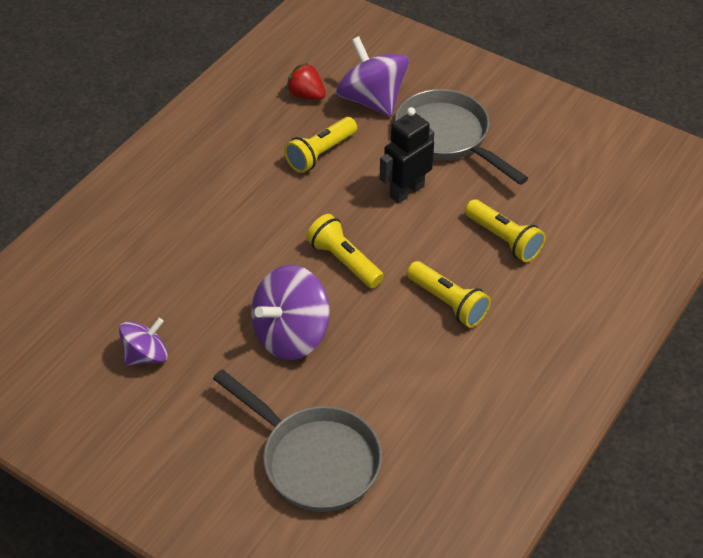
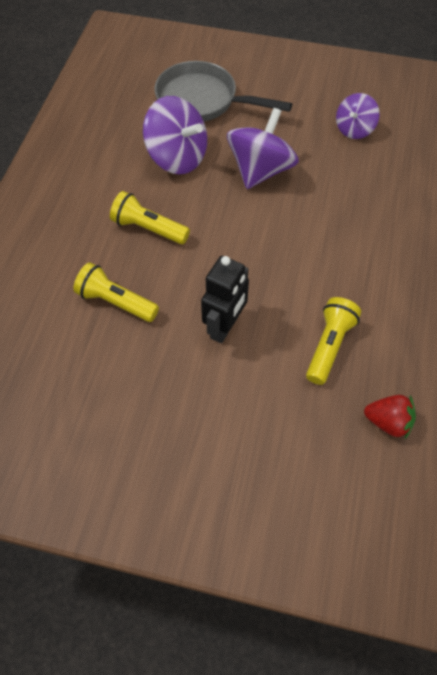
camera: 160 degrees right, 10 degrees up
yellow flashlight [306,214,384,288] -> none
purple spinning top [336,36,409,116] -> purple spinning top moved to [143,96,207,174]
grey pan [395,89,528,185] -> none

